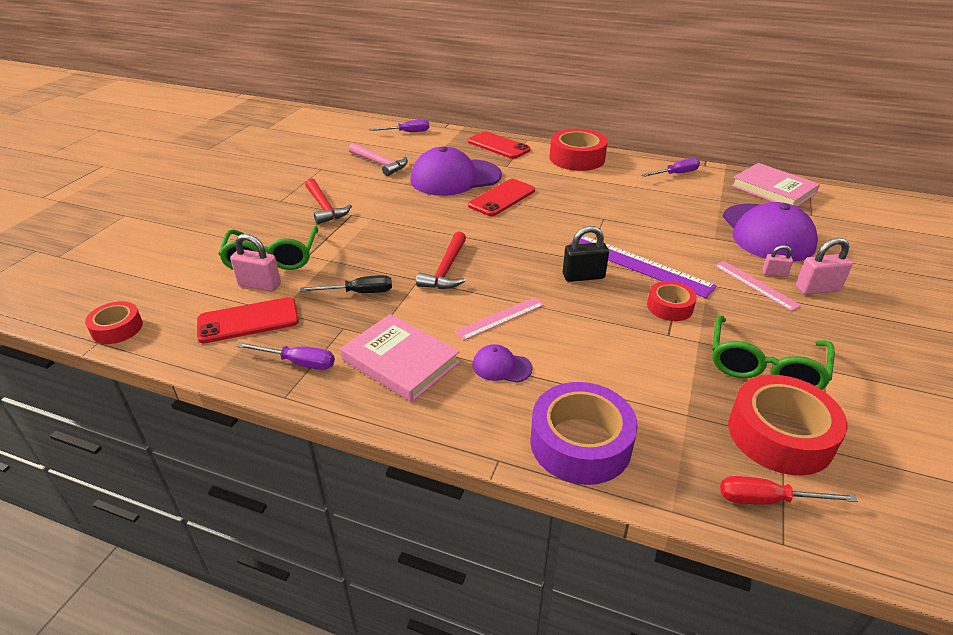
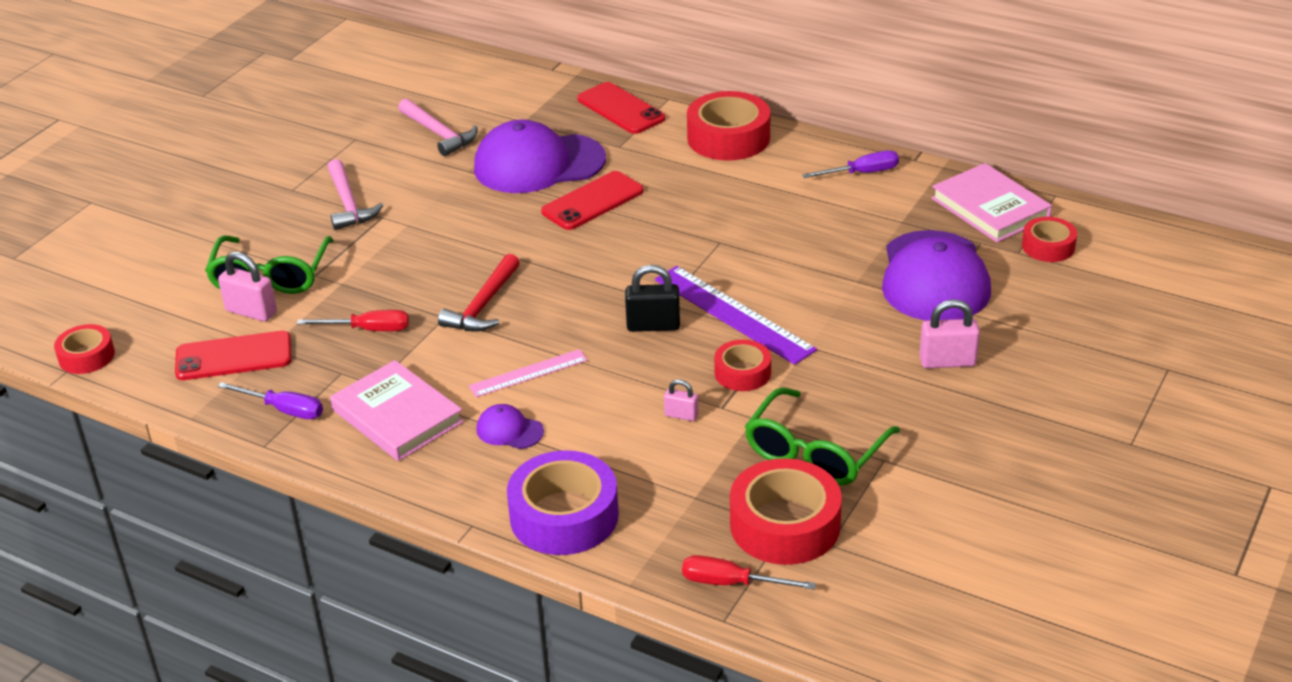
camera: 10 degrees right, 0 degrees up
black screwdriver [300,275,392,293] -> red screwdriver [297,310,409,331]
red hammer [305,178,352,224] -> pink hammer [327,159,383,230]
purple screwdriver [369,119,429,132] -> none
pink ruler [714,261,801,311] -> none
pink padlock [762,245,793,277] -> pink padlock moved to [664,379,698,421]
none -> red tape [1022,217,1077,262]

